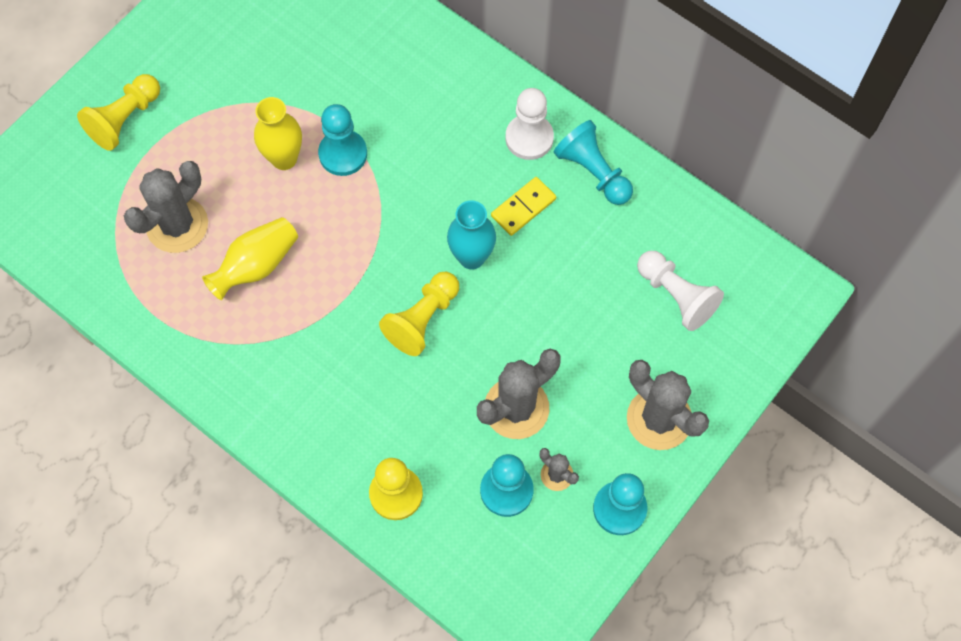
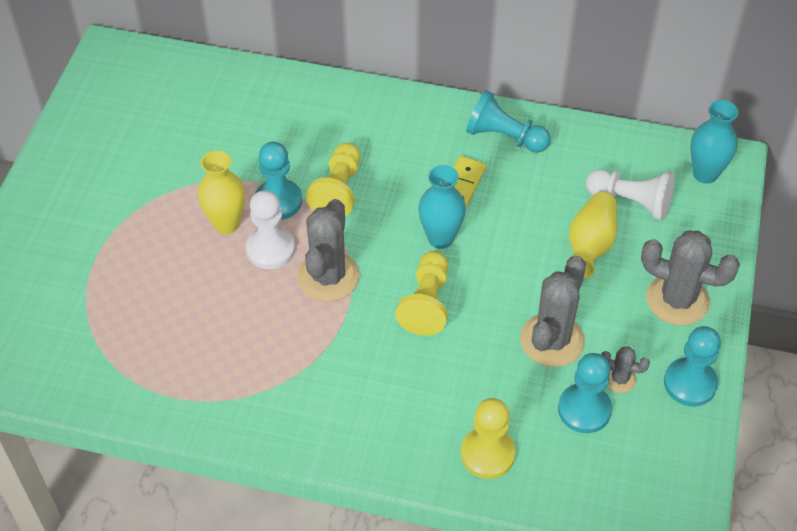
camera: 25 degrees left, 15 degrees down
yellow pawn [77,74,160,151] -> yellow pawn moved to [306,143,360,217]
grey cactus [124,161,208,253] -> grey cactus moved to [297,199,360,302]
yellow vase [202,217,298,300] -> yellow vase moved to [565,192,617,278]
white pawn [505,88,554,160] -> white pawn moved to [246,190,295,269]
none -> turquoise vase [690,100,739,184]

